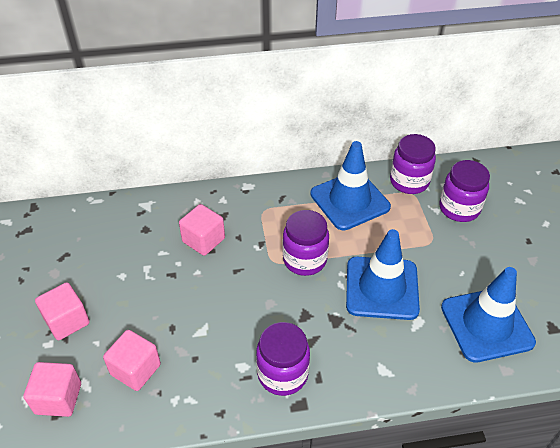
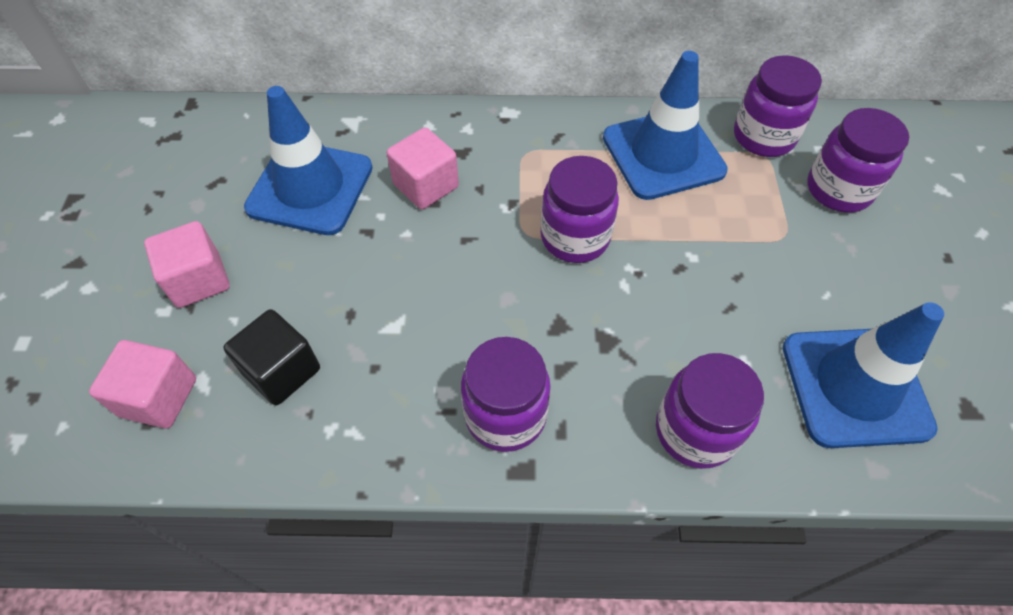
camera: 10 degrees right, 10 degrees up
pink cube [103,330,161,391] -> black cube [223,309,320,406]
blue traffic cone [346,229,420,320] -> blue traffic cone moved to [244,86,373,235]
none -> purple jar [656,353,764,469]

